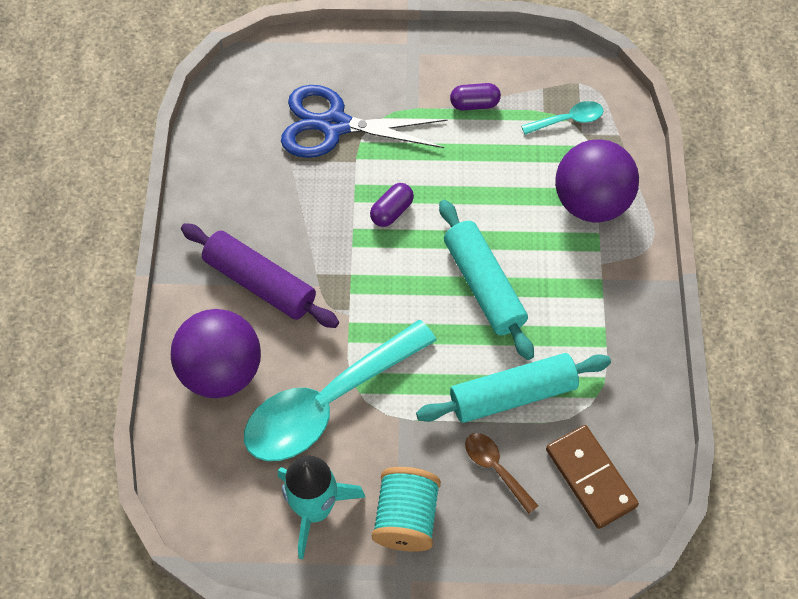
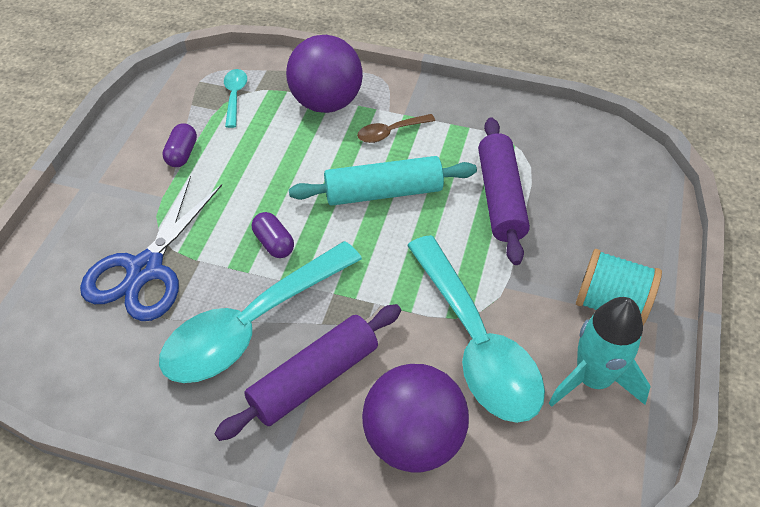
camera: 75 degrees left, 10 degrees down
turquoise rolling pin [416,353,611,423] -> purple rolling pin [478,117,530,265]
brown spoon [465,433,538,514] -> brown spoon moved to [357,114,435,143]
brown domino [546,425,639,529] -> none
none -> turquoise spoon [159,241,362,383]

